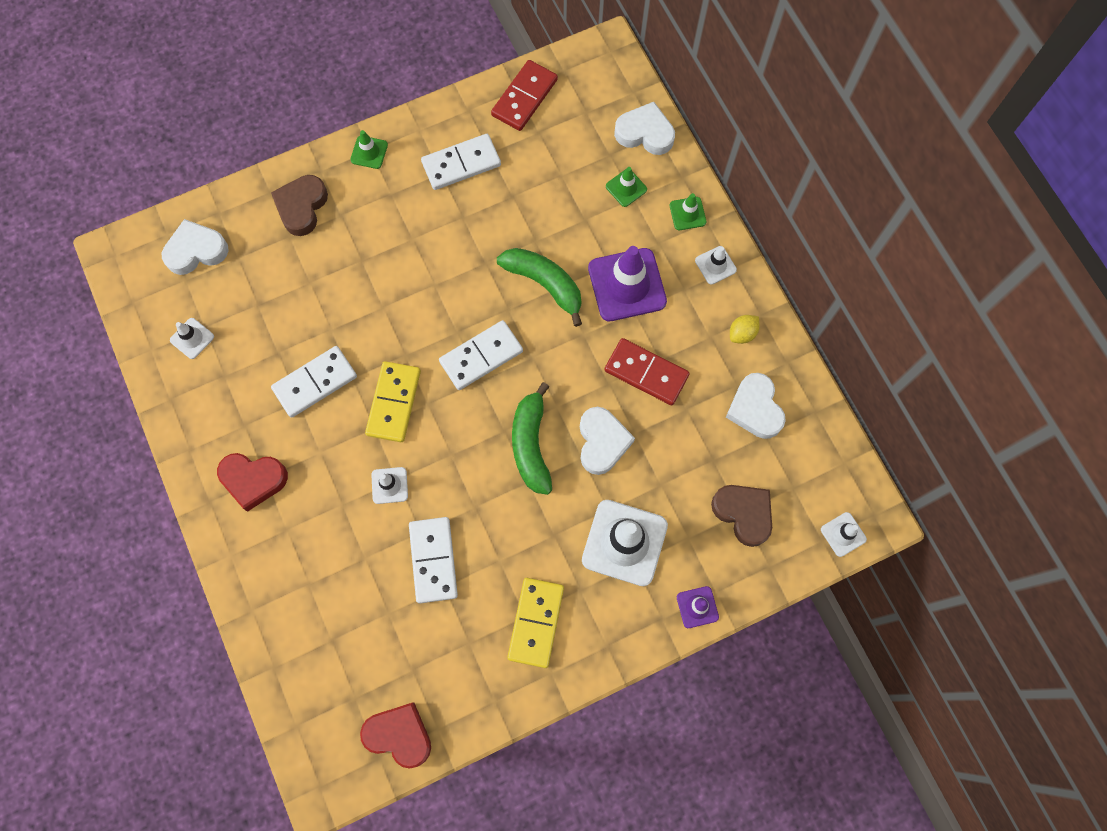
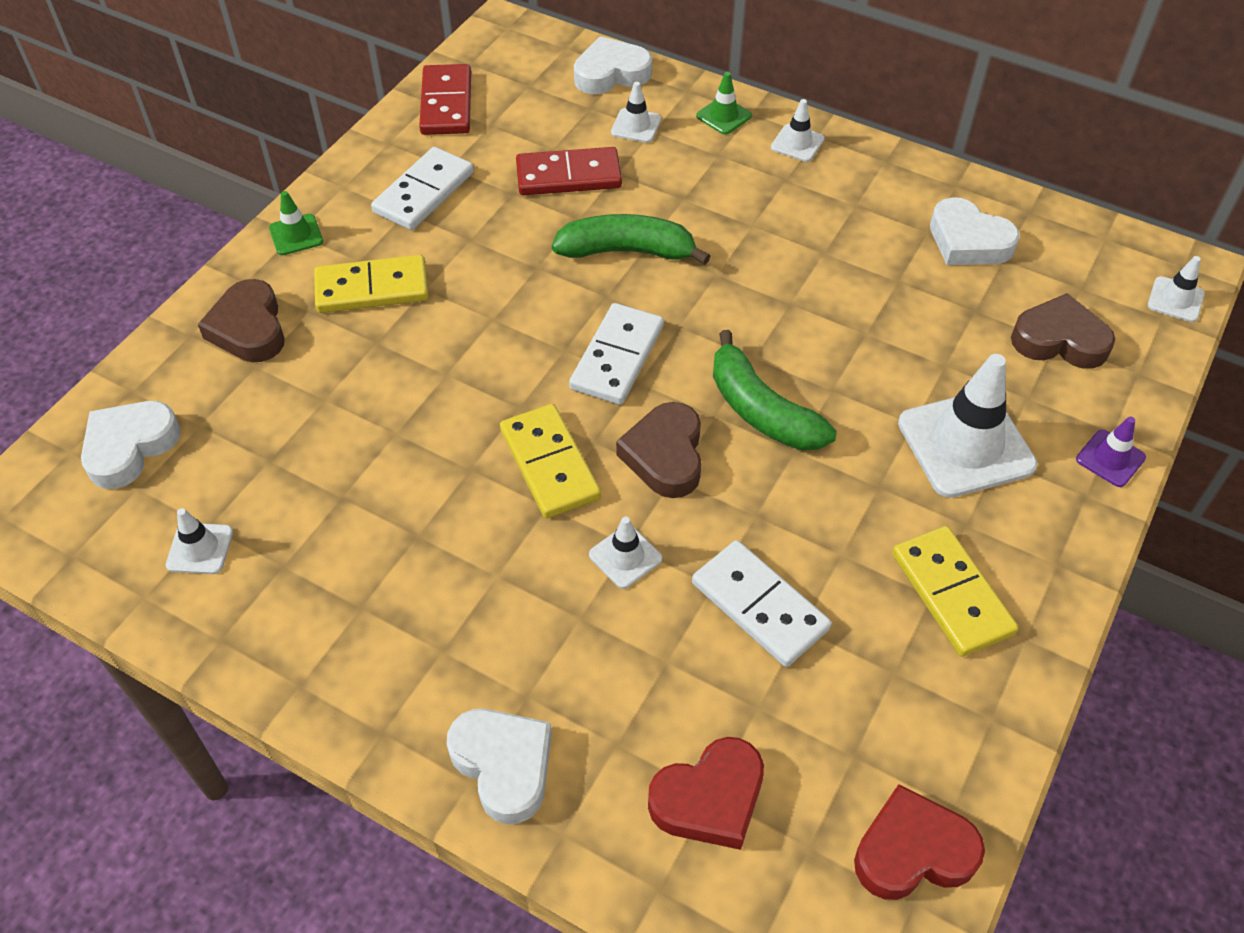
camera: 35 degrees left, 20 degrees down
red heart [217,453,288,512] -> red heart moved to [648,737,764,850]
white domino [271,346,357,418] -> none
white heart [580,407,635,475] -> white heart moved to [447,709,552,824]
purple traffic cone [588,246,667,321] -> none
red domino [604,338,690,405] -> red domino moved to [516,147,622,195]
green traffic cone [606,167,647,207] -> white traffic cone [611,82,661,143]
yellow lemon [730,315,759,344] -> none
none -> yellow domino [314,255,429,313]
none -> brown heart [616,402,702,498]

